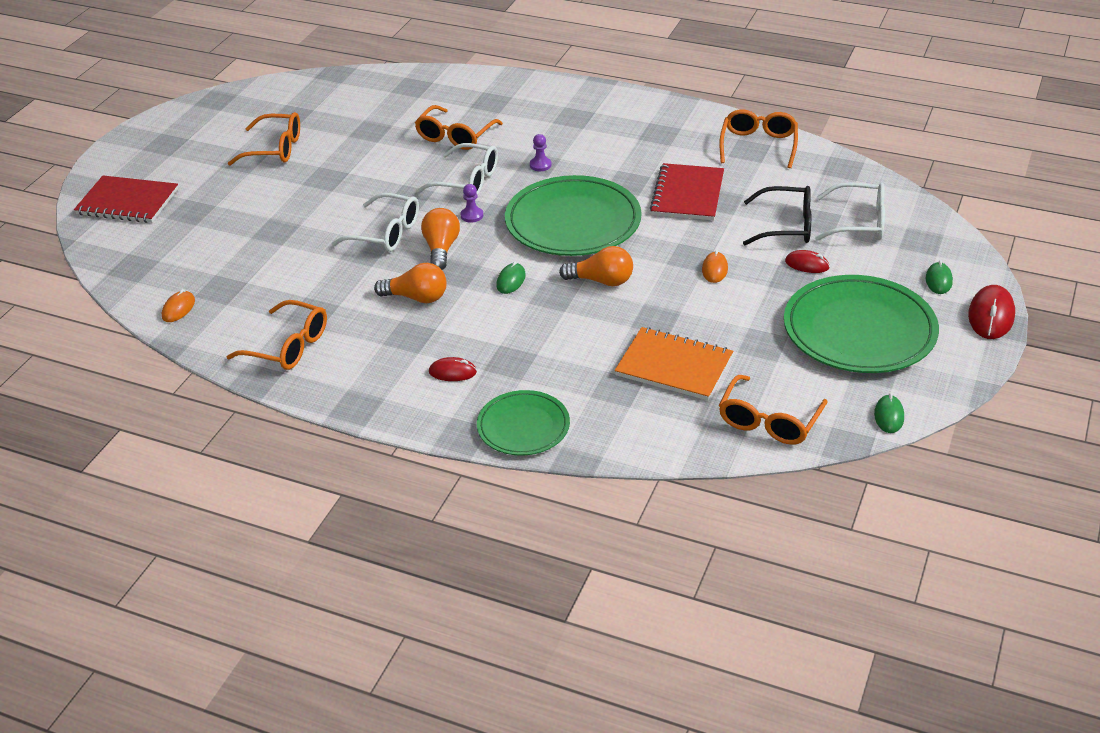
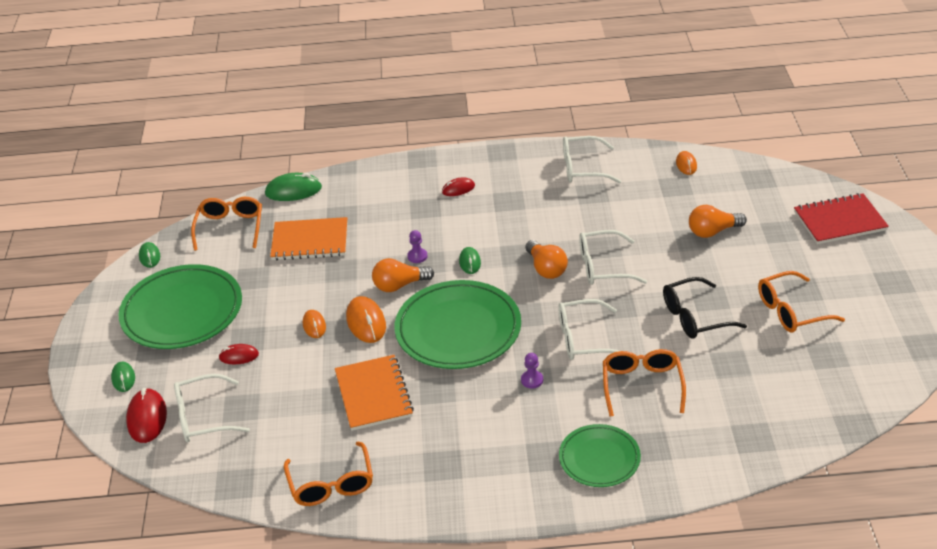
camera: 155 degrees right, 0 degrees up
orange glasses [226,300,327,370] -> white glasses [563,136,621,183]
orange light bulb [374,263,447,303] -> orange light bulb moved to [689,205,747,238]
purple pawn [461,184,483,223] -> purple pawn moved to [407,230,428,263]
green plate [477,390,570,456] -> green plate moved to [559,424,641,487]
red notebook [650,163,724,220] -> orange notebook [335,355,414,431]
black glasses [743,186,811,245] -> black glasses moved to [663,277,747,339]
red mouse [968,285,1015,339] -> red mouse moved to [126,388,167,443]
none -> green mouse [265,173,322,201]
none -> orange mouse [346,296,386,343]

